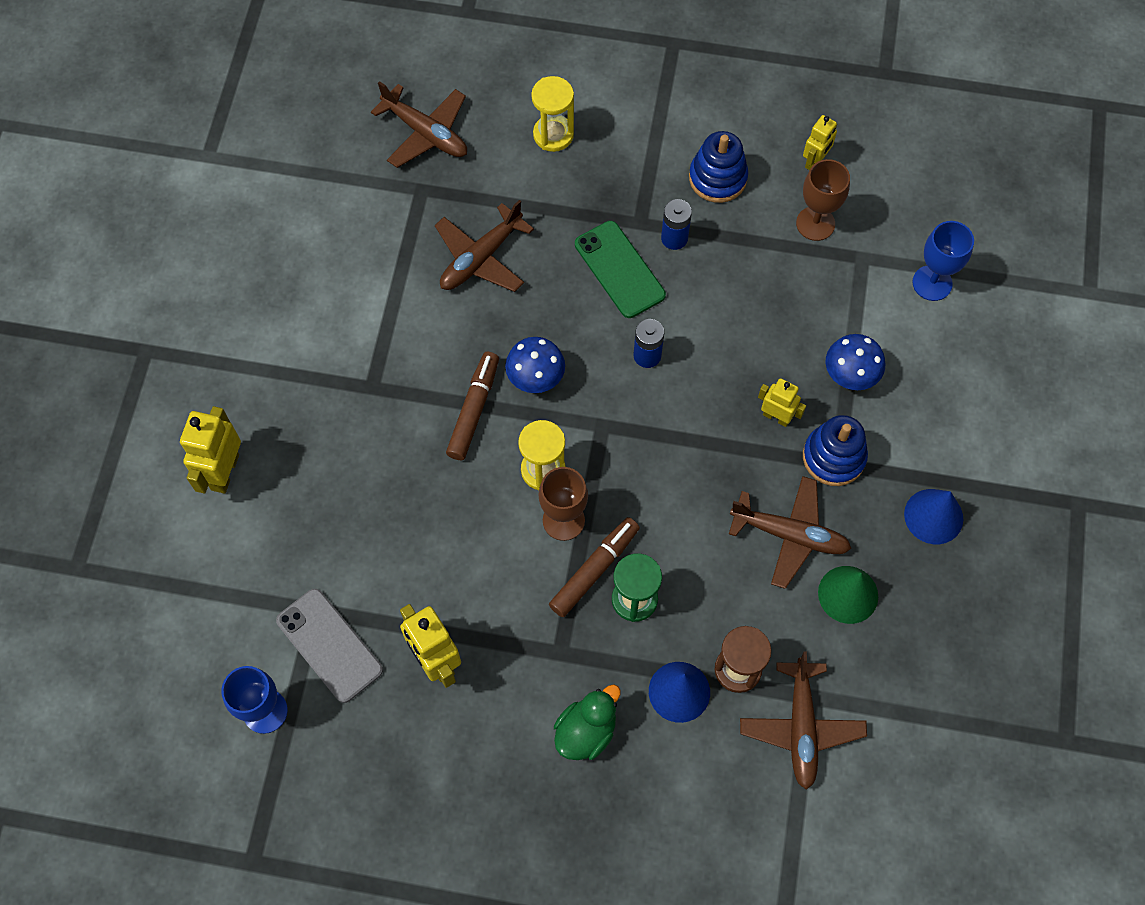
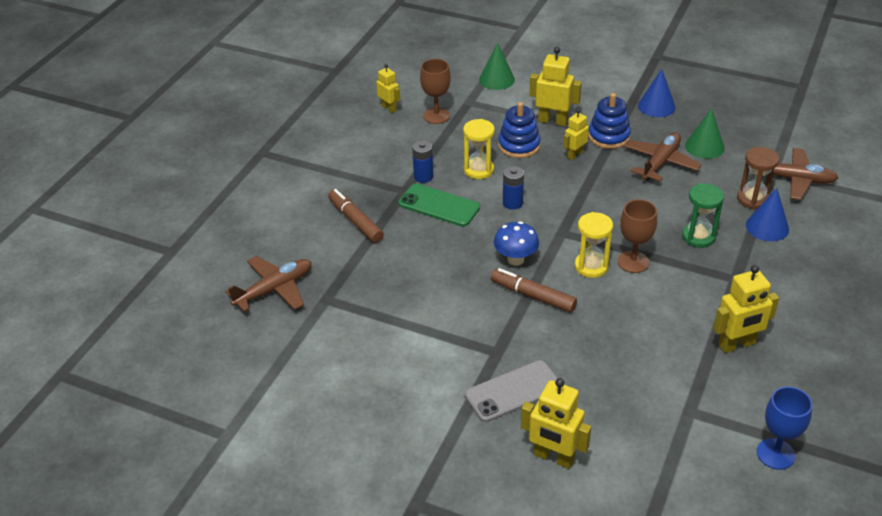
camera: 75 degrees left, 25 degrees down
grey phone [276,588,383,703] -> grey phone moved to [465,360,558,422]
brown plane [435,200,534,292] -> none
yellow hourglass [531,76,574,152] -> yellow hourglass moved to [463,119,495,179]
brown marker [549,517,640,617] -> brown marker moved to [328,189,384,243]
green duck [554,684,621,760] -> none
green phone [575,221,666,318] -> green phone turned 45 degrees clockwise [398,183,480,227]
blue stacking toy [689,131,748,203] -> blue stacking toy moved to [498,102,541,158]
blue mushroom [826,334,885,390] -> yellow robot [530,47,582,126]
blue goblet [912,221,974,301] -> green cone [479,43,515,90]

